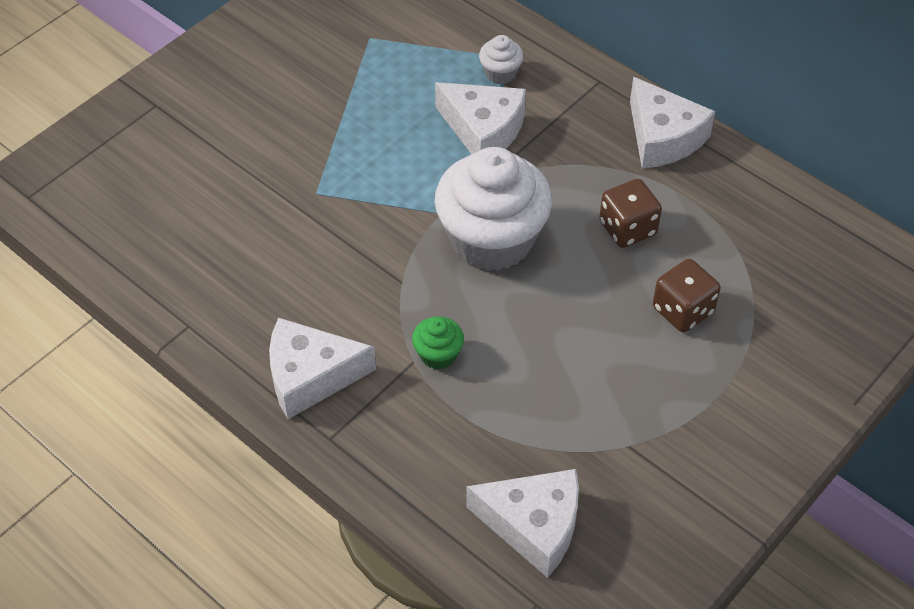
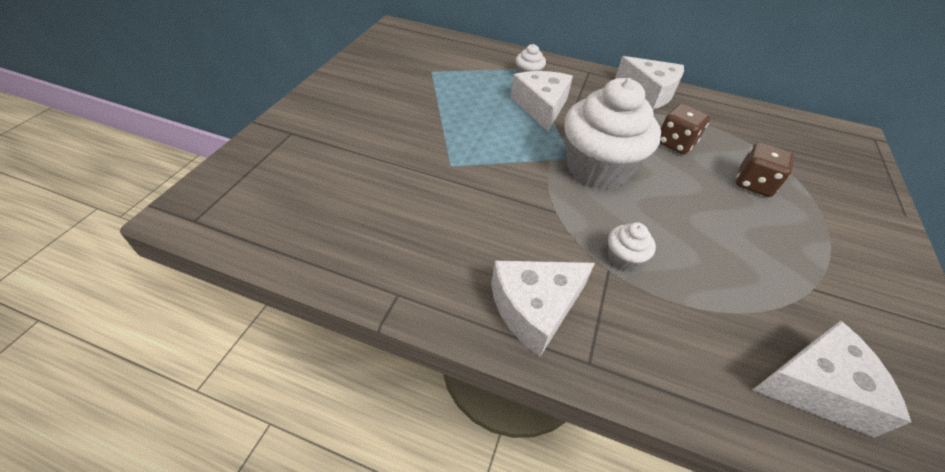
camera: 25 degrees left, 5 degrees down
green cupcake [412,316,464,370] -> white cupcake [608,222,656,271]
white cheese [435,82,526,154] -> white cheese turned 105 degrees counterclockwise [510,71,573,131]

